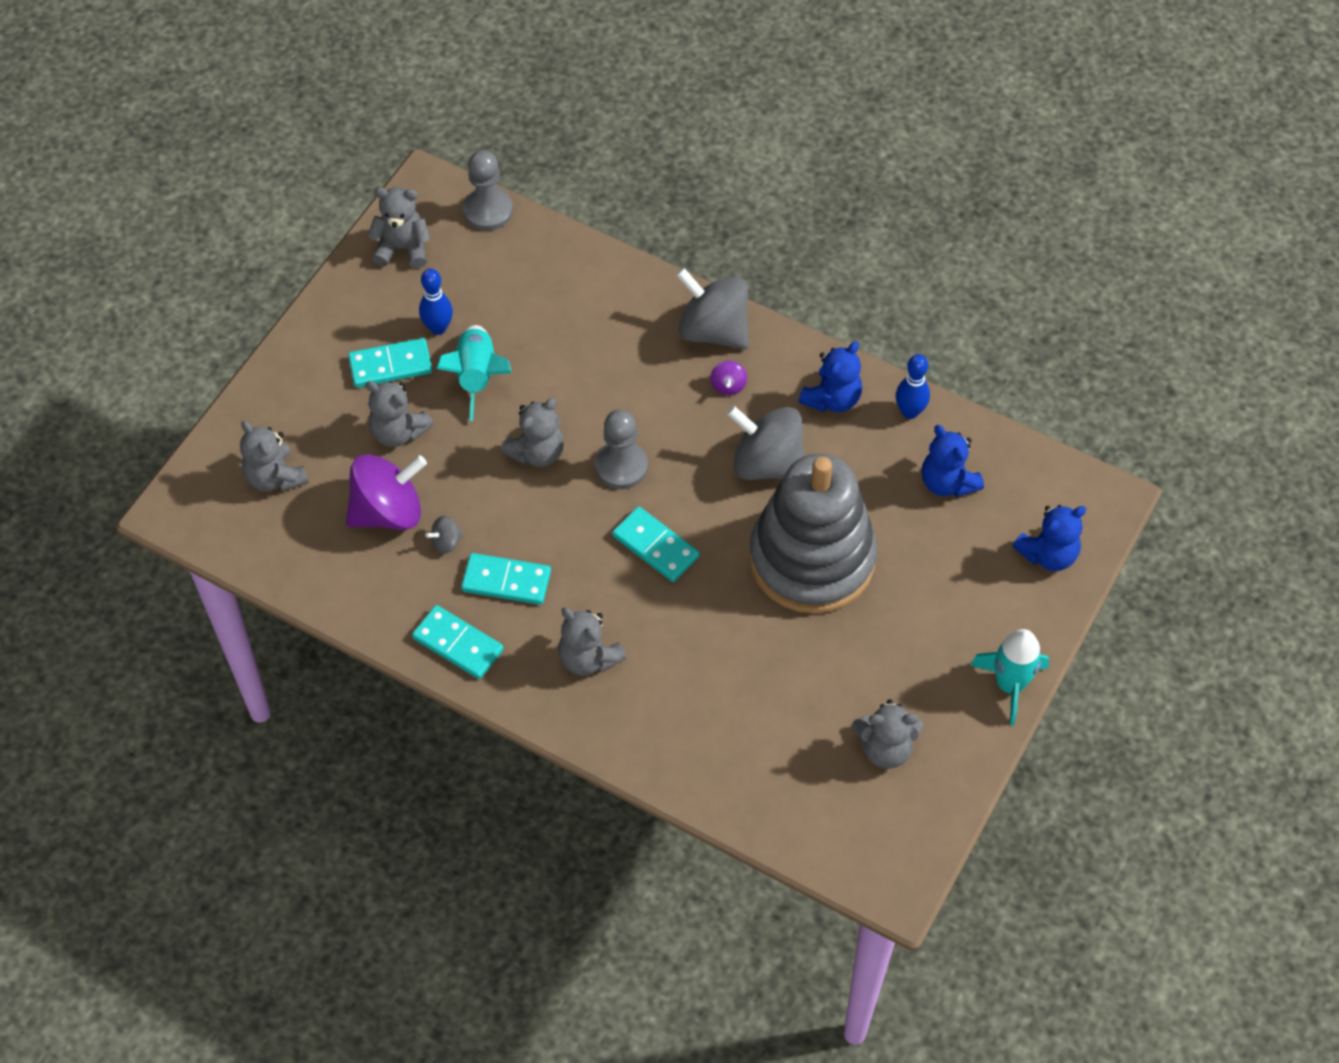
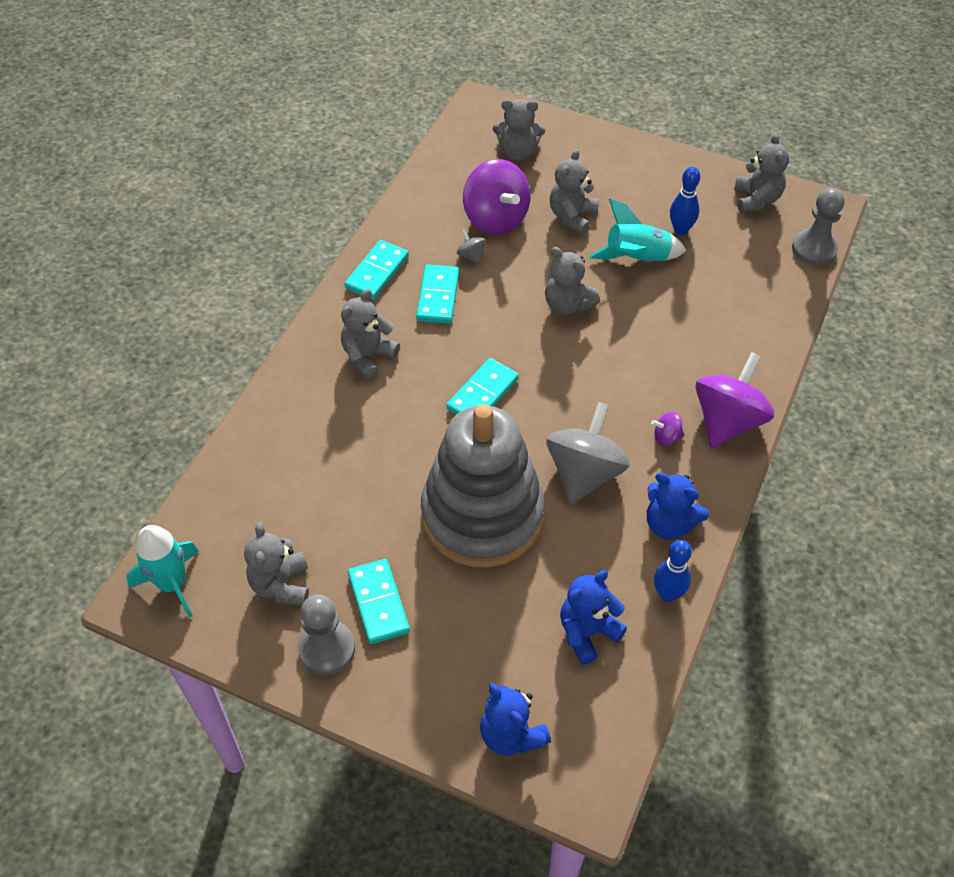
camera: 85 degrees right, 5 degrees down
grey teddy bear [240,421,309,492] -> grey teddy bear turned 135 degrees counterclockwise [493,99,545,161]
turquoise domino [348,338,432,388] -> turquoise domino moved to [348,559,410,644]
grey pawn [595,409,648,489] -> grey pawn moved to [298,594,355,675]
grey spinning top [676,268,749,349] -> purple spinning top [695,352,774,448]
turquoise rocket [970,629,1049,725] -> turquoise rocket moved to [127,525,199,618]

